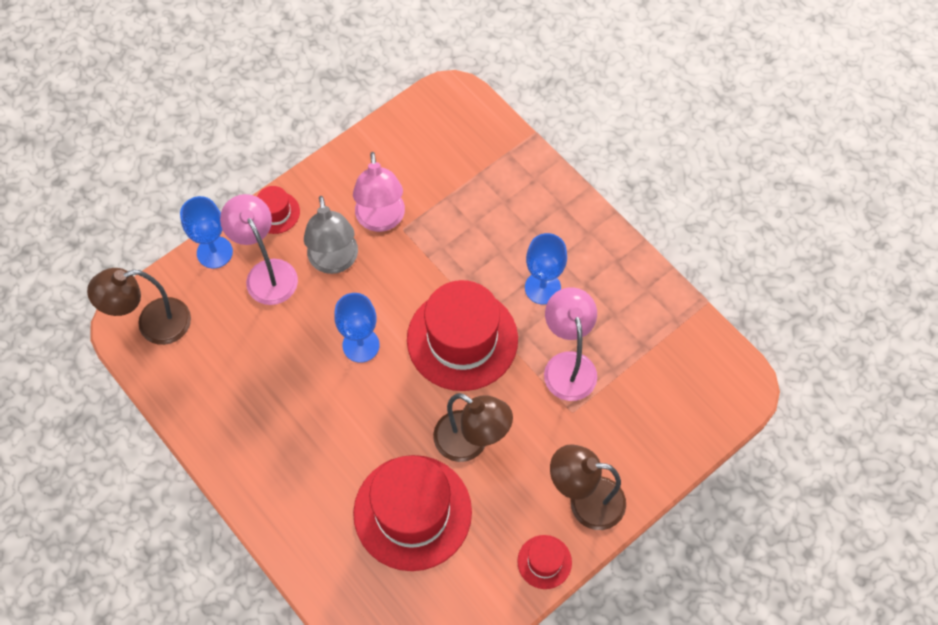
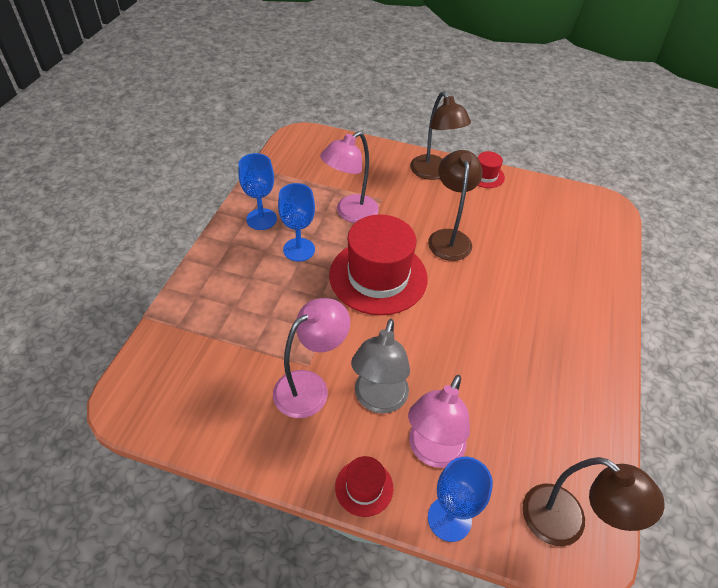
camera: 125 degrees left, 15 degrees down
grey lamp [304,196,358,274] -> grey lamp turned 150 degrees clockwise [351,319,410,414]
blue goblet [334,293,380,363] -> blue goblet moved to [238,153,277,230]
red hat [353,455,472,571] -> none

